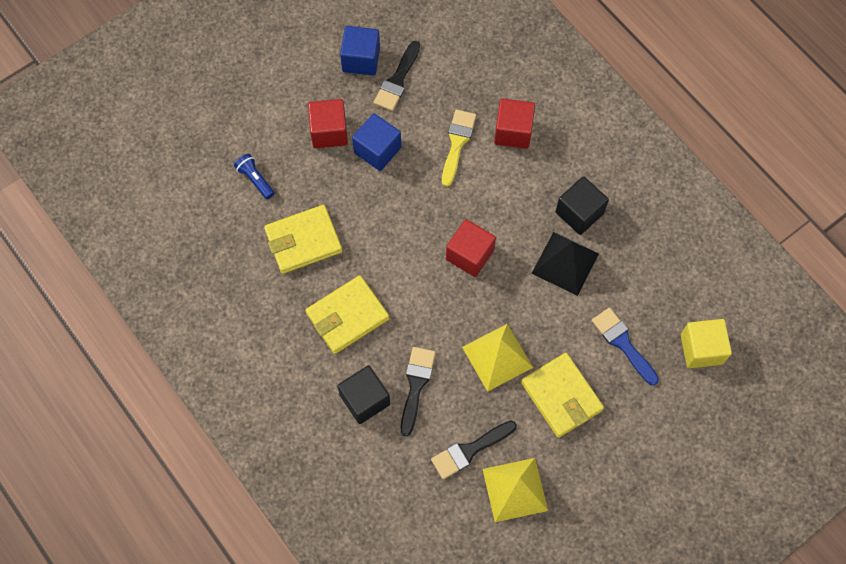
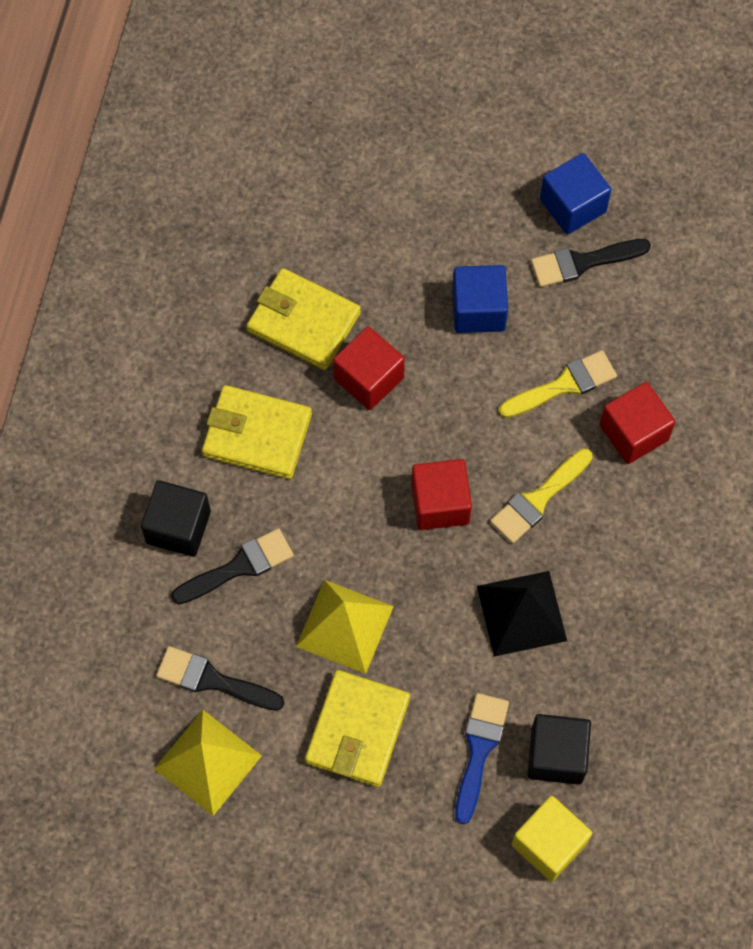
camera: 50 degrees right, 0 degrees up
blue flashlight [234,154,274,199] -> none
red cube [308,99,348,148] -> red cube moved to [333,327,405,410]
black cube [555,176,609,235] -> black cube moved to [528,714,591,785]
none -> yellow brush [490,448,593,544]

